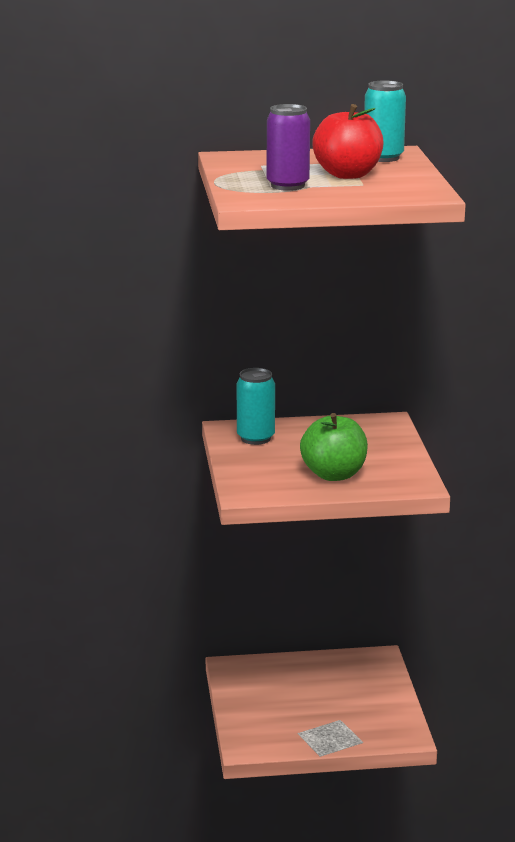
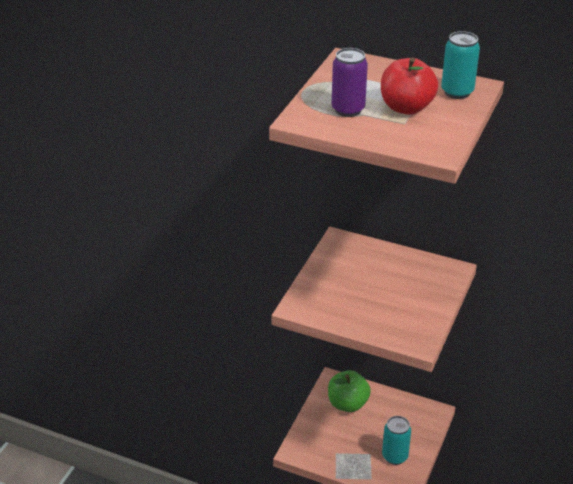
camera: 30 degrees right, 15 degrees up
turquoise can [237,368,275,445] -> turquoise can moved to [382,416,411,465]
green apple [300,413,368,481] -> green apple moved to [328,370,371,412]

